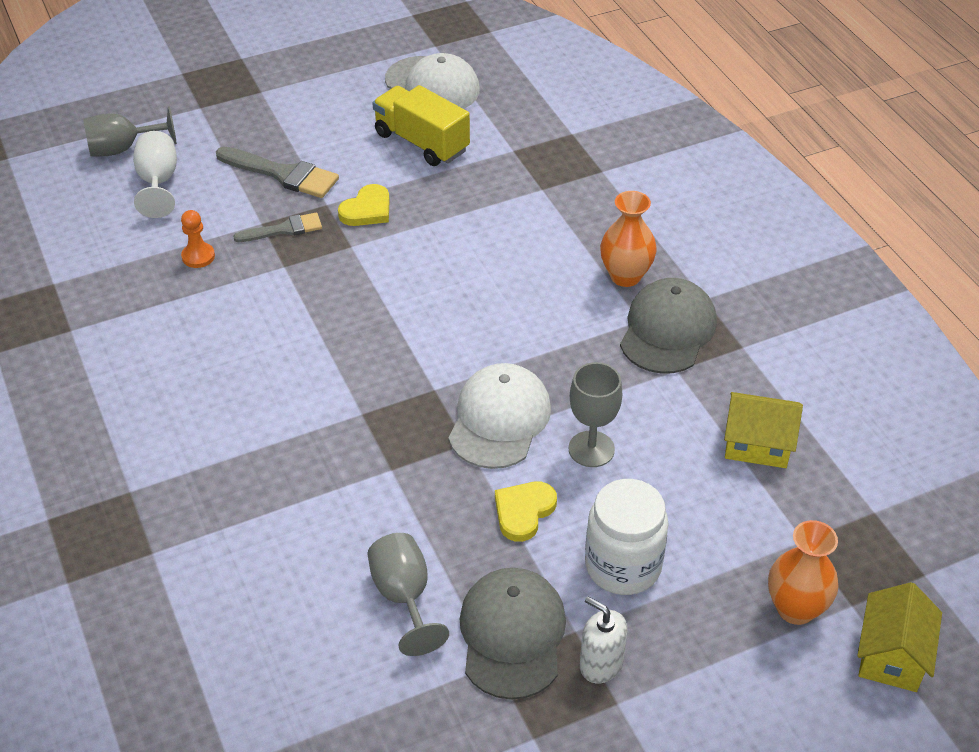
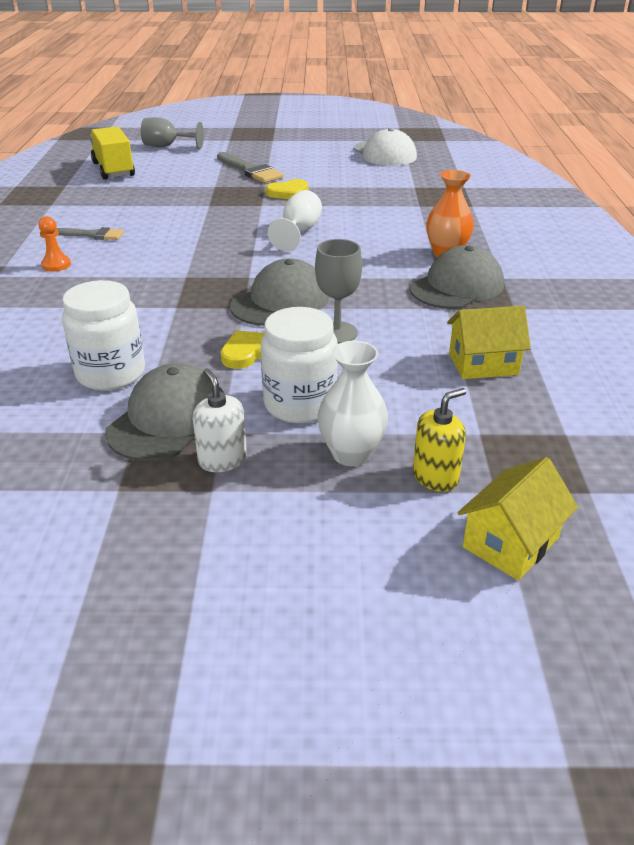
camera: 25 degrees right, 10 degrees down
white goblet [133,131,177,218] -> white goblet moved to [268,190,322,251]
orange pawn [181,210,215,268] -> orange pawn moved to [38,216,71,272]
grey brush [233,213,322,242] -> grey brush moved to [56,227,124,240]
grey goblet [367,533,449,656] -> white jar [62,280,145,391]
yellow truck [373,85,470,166] -> yellow truck moved to [90,126,135,180]
white cap [448,363,551,469] -> grey cap [230,258,329,326]
yellow house [724,392,803,468] -> yellow house turned 45 degrees counterclockwise [447,306,531,379]
orange vase [768,520,839,625] -> yellow soap dispenser [413,388,466,492]
none -> white vase [317,341,388,466]

